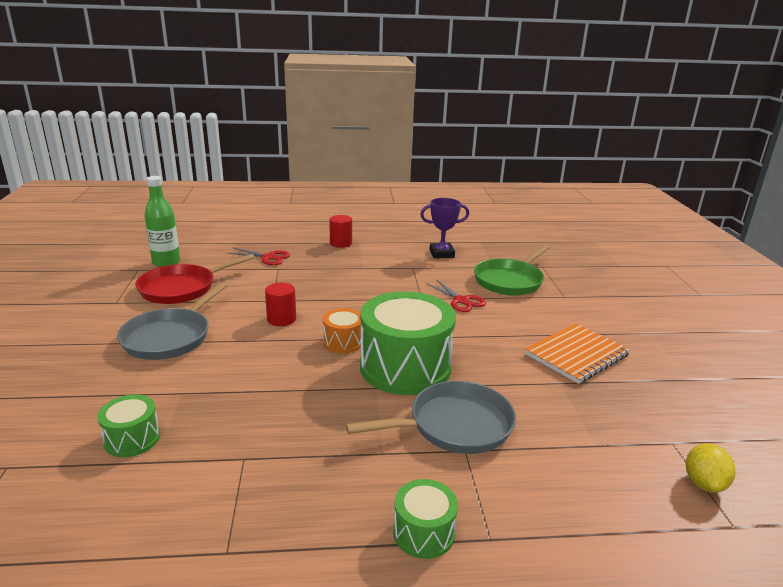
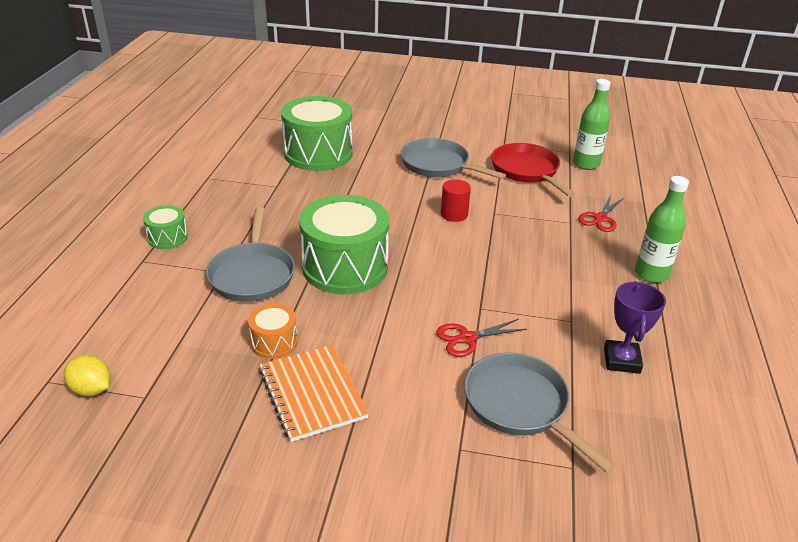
camera: 105 degrees right, 10 degrees up
green drum [97,394,160,457] -> green drum [281,96,353,171], size x2.11
orange drum [323,308,364,353] -> orange drum moved to [248,303,298,359]
red cylinder [329,215,352,248] -> green bottle [635,176,689,283]
green pan [474,245,550,296] -> grey pan [464,353,615,473]

